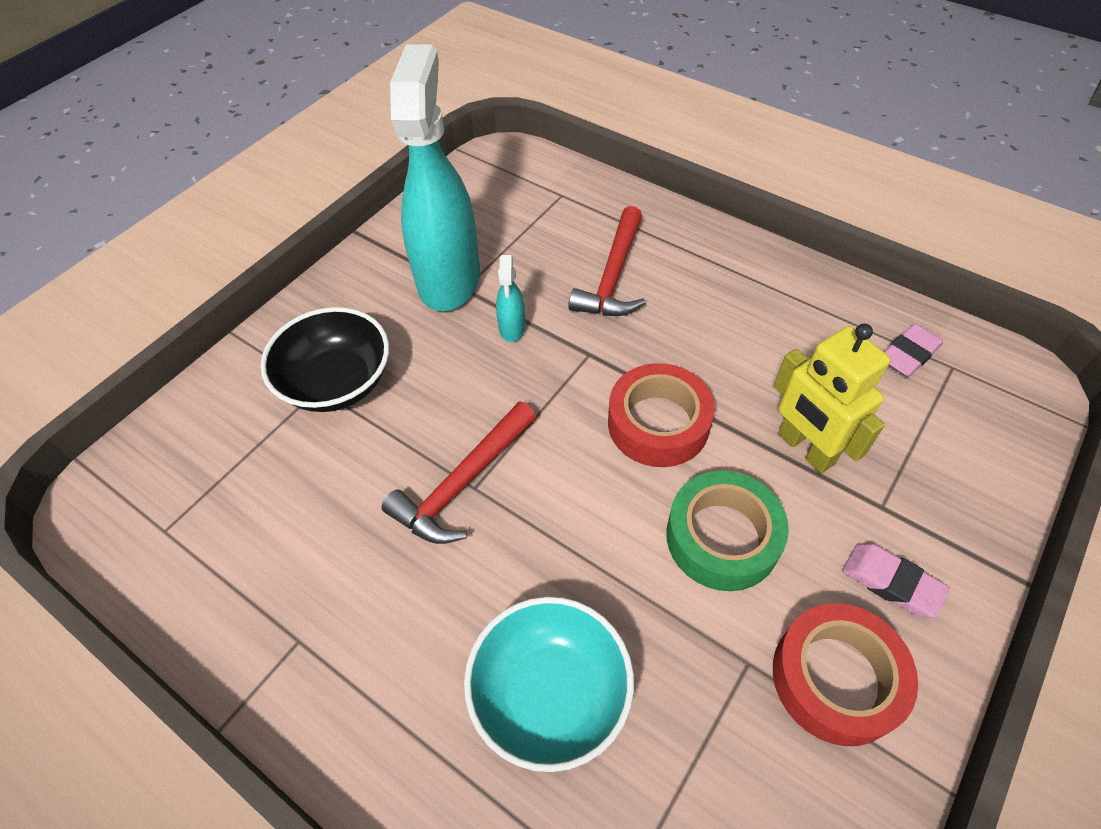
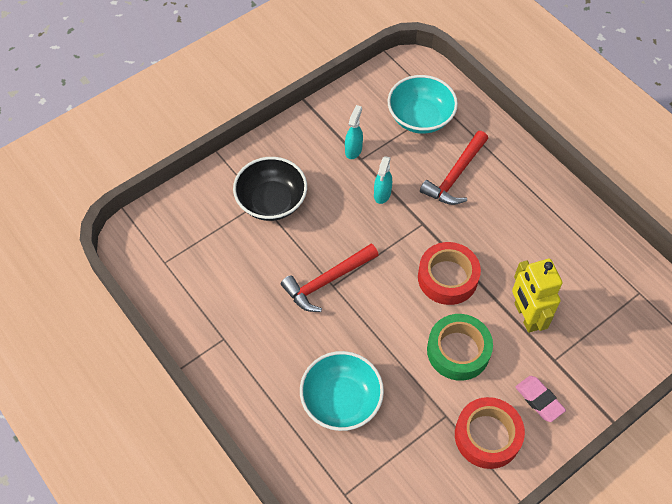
camera: 15 degrees right, 5 degrees up
turquoise spray bottle [390,44,480,311] -> turquoise spray bottle [345,105,363,159], size x0.40
pink eraser [884,324,943,377] -> none
none -> turquoise bowl [388,75,458,134]

